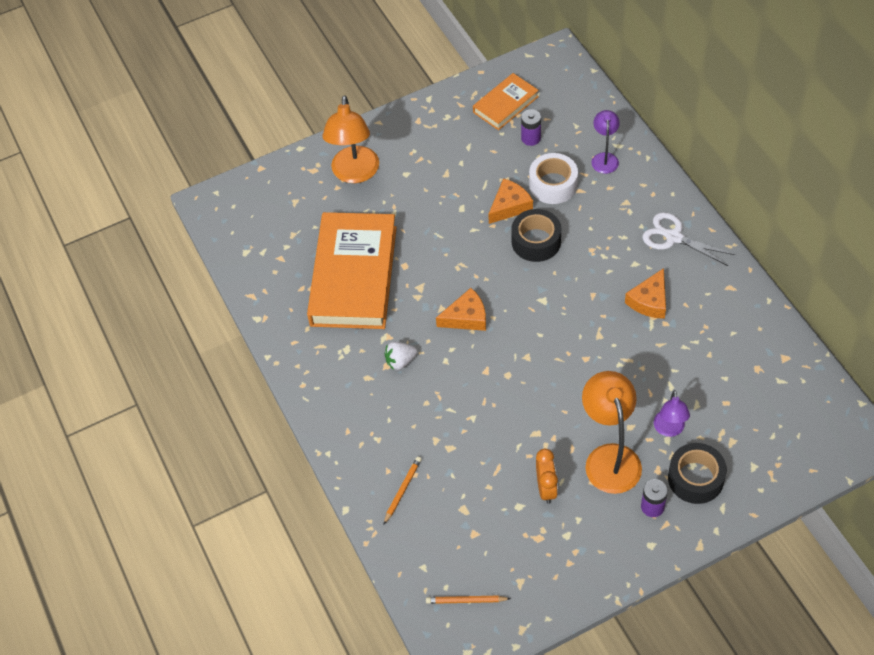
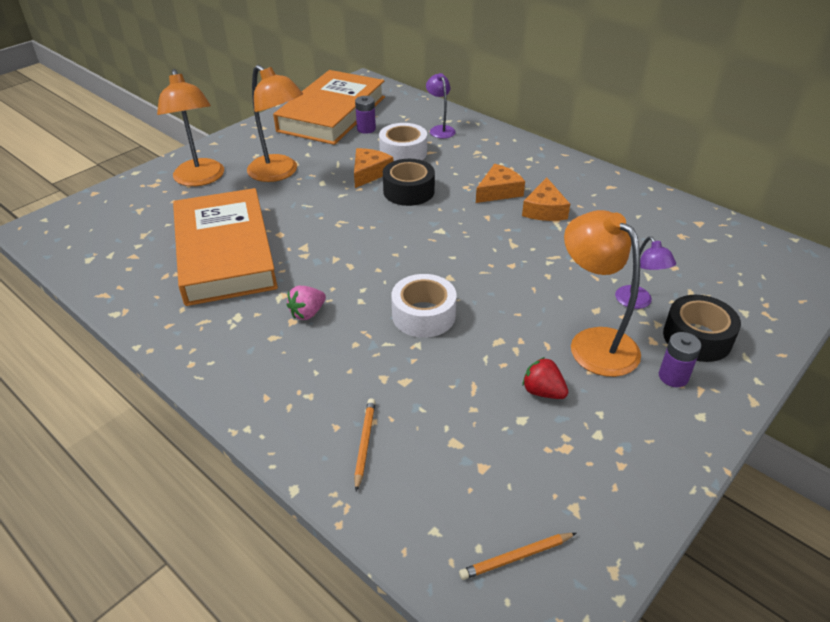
camera: 25 degrees left, 15 degrees down
white strawberry [384,342,417,370] -> pink strawberry [287,286,326,320]
orange cheese [436,288,486,331] -> orange cheese moved to [476,164,525,203]
orange book [473,73,539,130] -> orange book [273,70,385,145], size x1.95
orange clock [536,449,558,504] -> red strawberry [522,357,568,399]
white scissors [643,212,735,266] -> none
none -> orange lamp [247,65,303,182]
none -> white tape [391,274,457,338]

